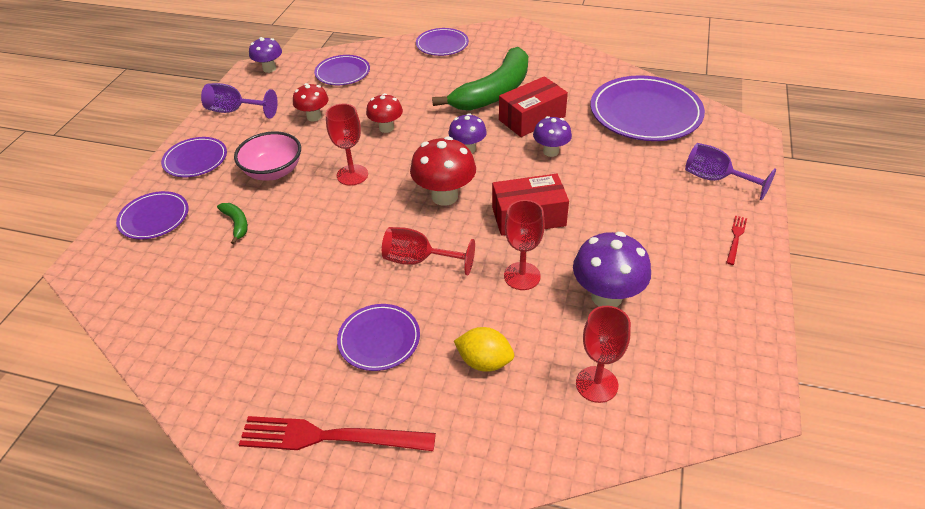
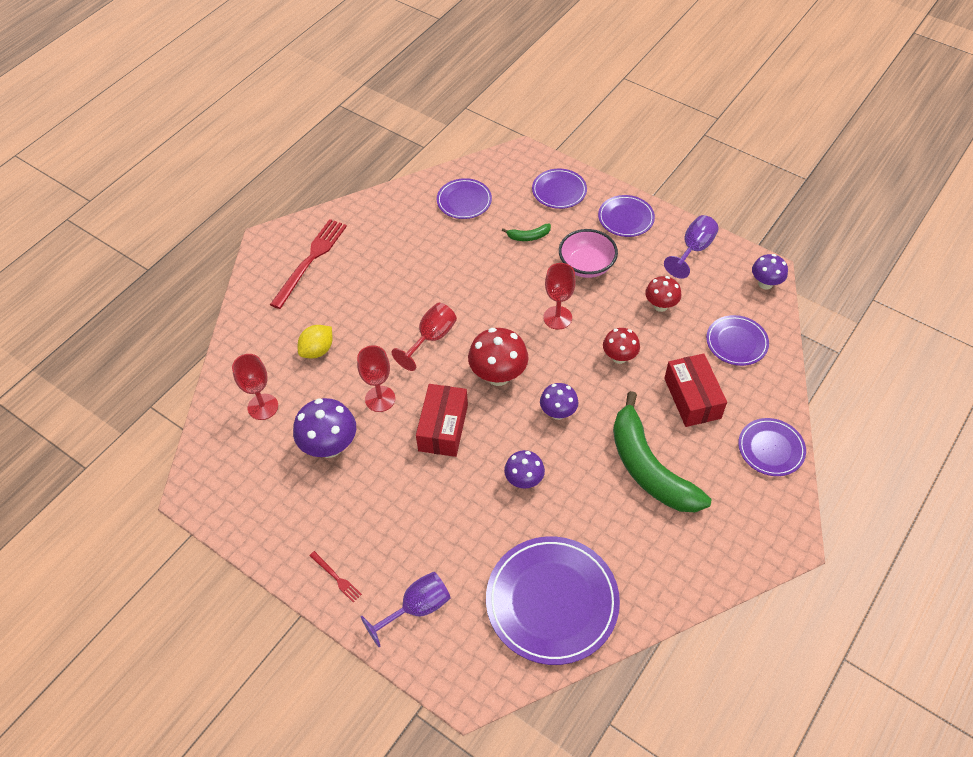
camera: 110 degrees right, 10 degrees up
purple plate [337,304,420,371] -> purple plate moved to [437,178,492,219]
red box [499,76,568,137] -> red box moved to [664,353,727,427]

